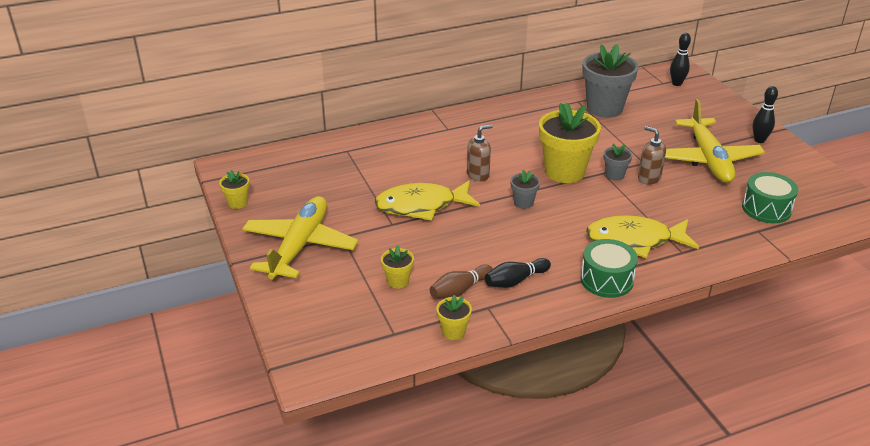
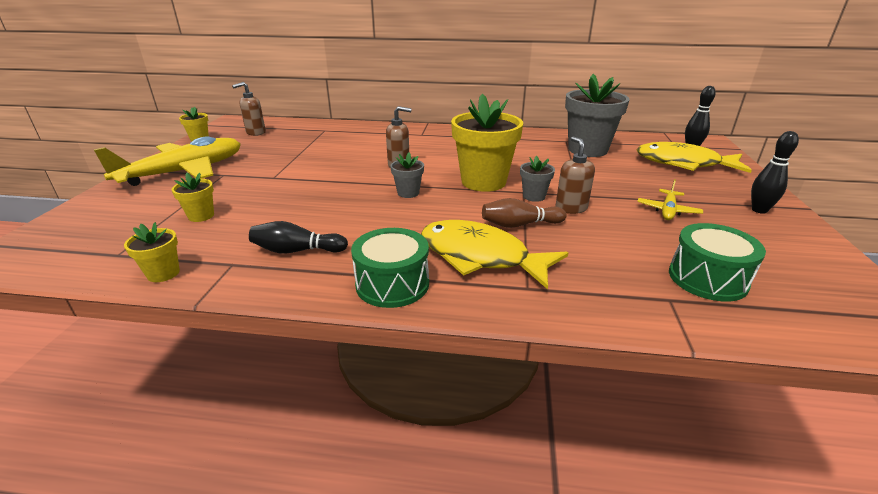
camera: 30 degrees right, 5 degrees down
yellow fish [374,180,480,221] -> yellow fish moved to [636,142,752,173]
brown bowling pin [430,265,493,299] -> brown bowling pin moved to [482,198,567,228]
yellow plane [665,99,765,183] -> yellow plane [637,179,703,220], size x0.44
none -> brown soap dispenser [232,82,266,136]

